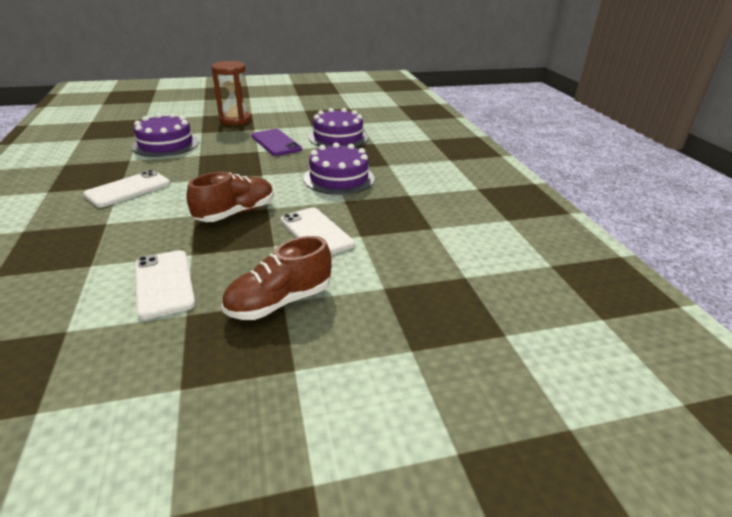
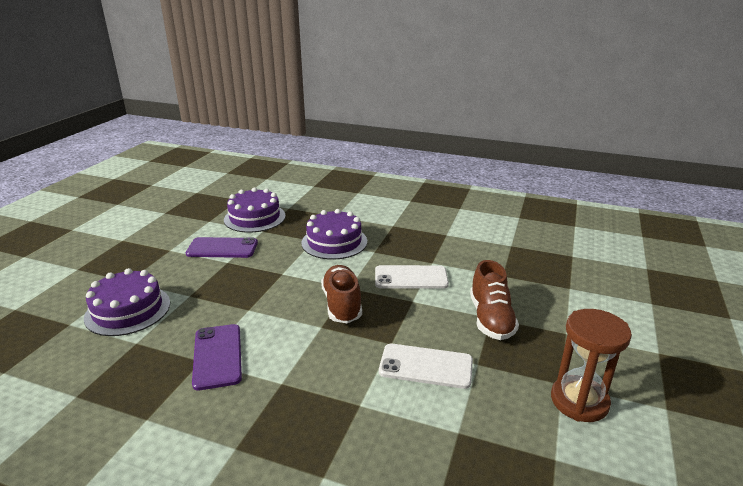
camera: 55 degrees left, 5 degrees down
white phone [83,170,170,207] -> purple phone [192,324,242,391]
brown hourglass [211,61,251,125] -> brown hourglass moved to [551,309,632,422]

